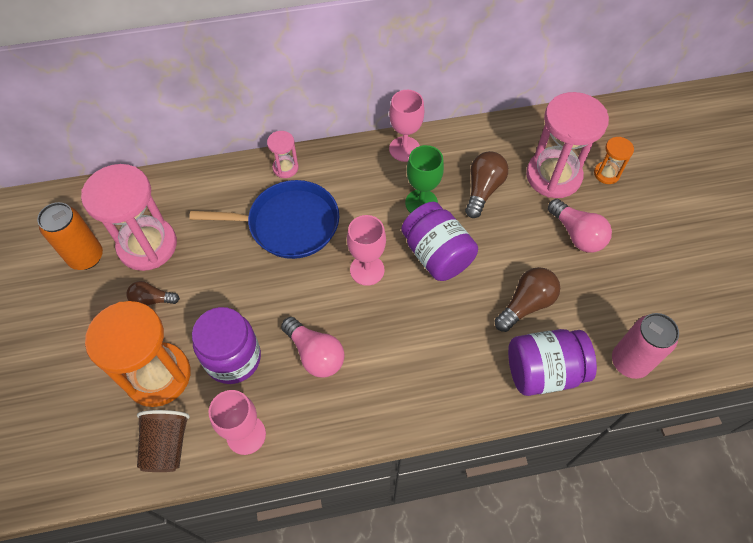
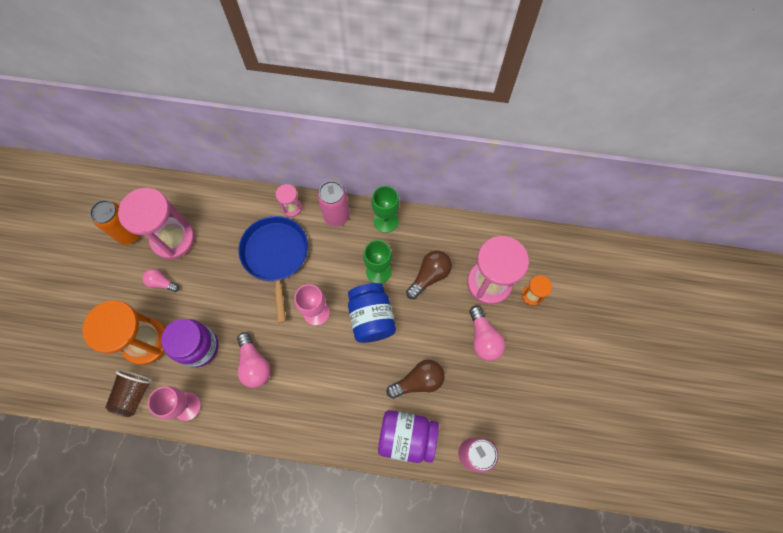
camera: 20 degrees right, 10 degrees up
brown light bulb [126,281,180,305] -> pink light bulb [142,269,179,292]
blue pan [189,180,339,259] -> blue pan turned 120 degrees counterclockwise [239,216,308,323]
pink goblet [389,90,424,162] -> green goblet [371,186,400,233]
purple jar [401,202,478,281] -> blue jar [348,283,396,343]
none -> pink can [318,181,350,226]

